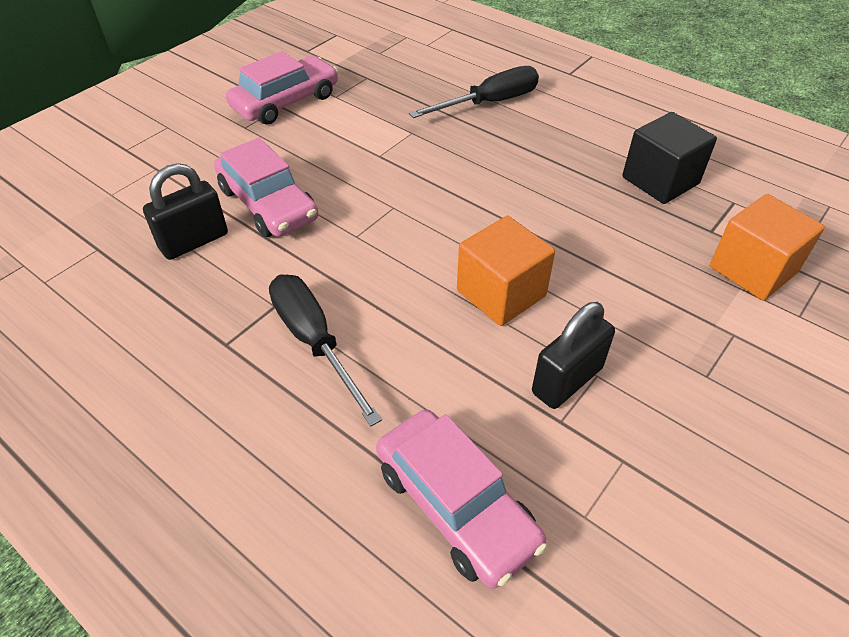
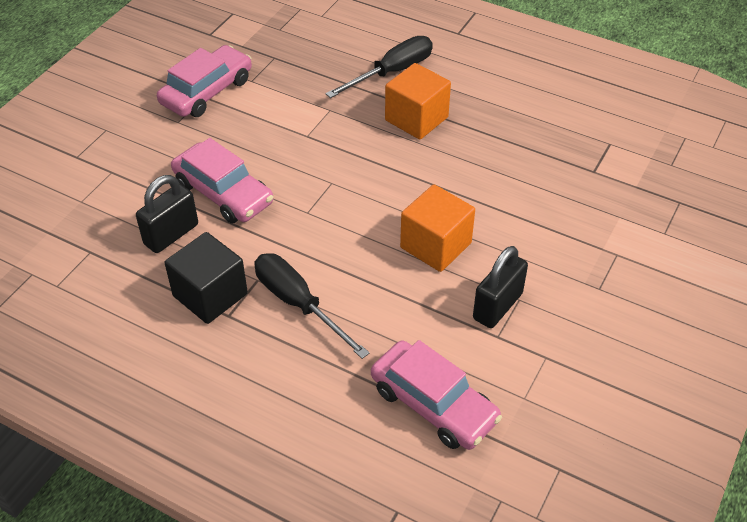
camera: 10 degrees left, 0 degrees up
black cube [622,112,717,204] -> black cube moved to [165,232,248,324]
orange cube [710,194,825,300] -> orange cube moved to [385,63,451,140]

